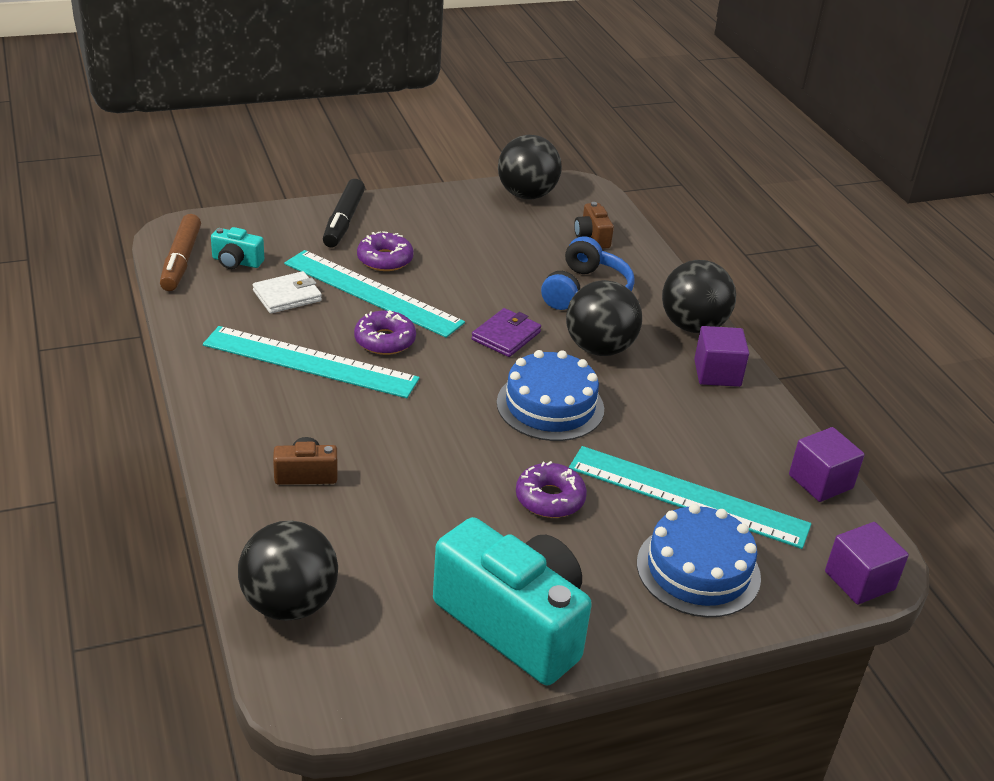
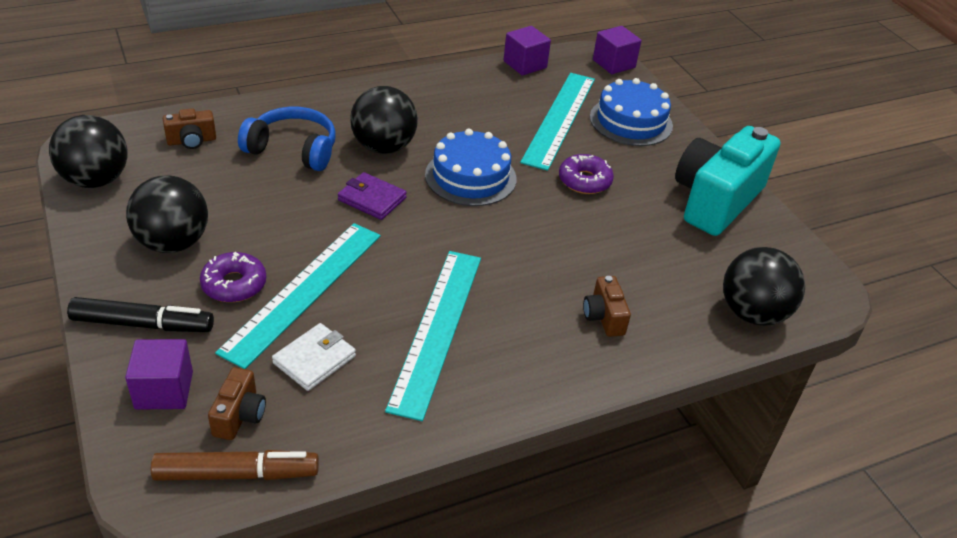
camera: 95 degrees left, 5 degrees up
turquoise camera [211,227,264,269] -> brown camera [208,367,266,440]
white wallet [253,271,322,314] -> white wallet turned 75 degrees clockwise [272,323,356,391]
purple donut [354,310,416,355] -> none
black ball [662,260,736,333] -> black ball moved to [126,175,208,253]
purple cube [694,326,749,387] -> purple cube moved to [125,339,193,410]

